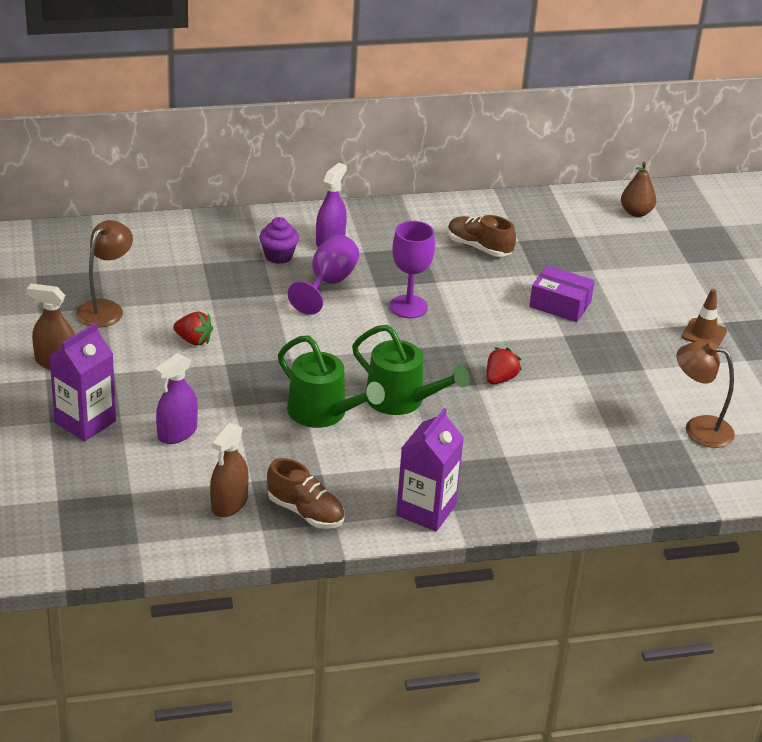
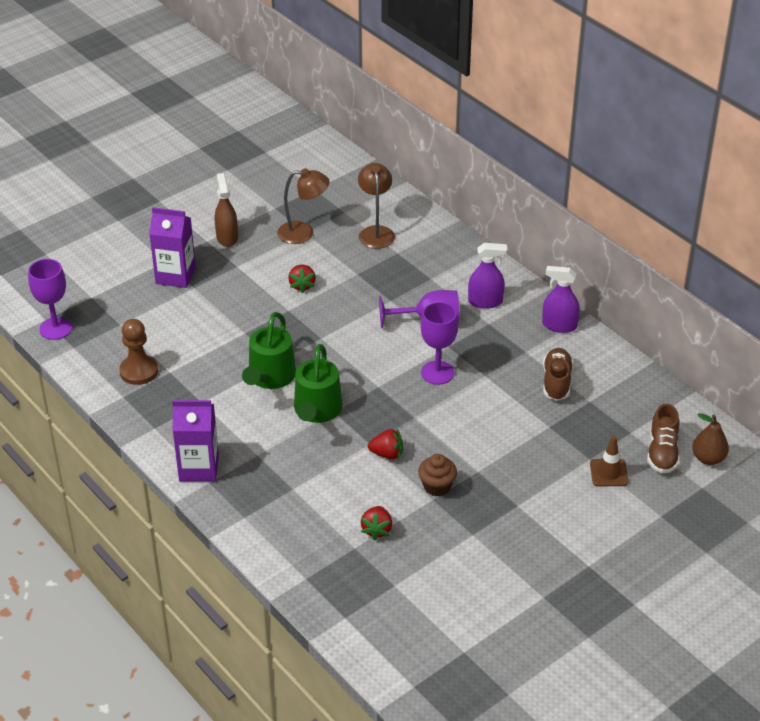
camera: 65 degrees right, 5 degrees up
purple spray bottle [155,353,198,444] -> purple spray bottle moved to [542,266,580,333]
brown spray bottle [210,422,249,517] -> brown pawn [119,319,158,385]
purple cupcake [259,217,299,264] -> none
brown shoe [267,458,344,529] -> brown shoe moved to [647,404,680,473]
purple box [529,265,595,322] -> none
brown lamp [677,341,735,448] -> brown lamp moved to [358,163,395,249]
brown traffic cone [682,289,727,347] -> brown traffic cone moved to [590,436,629,487]
none -> purple goblet [28,259,72,340]
none -> red strawberry [361,506,392,540]
none -> brown cupcake [418,454,457,496]

